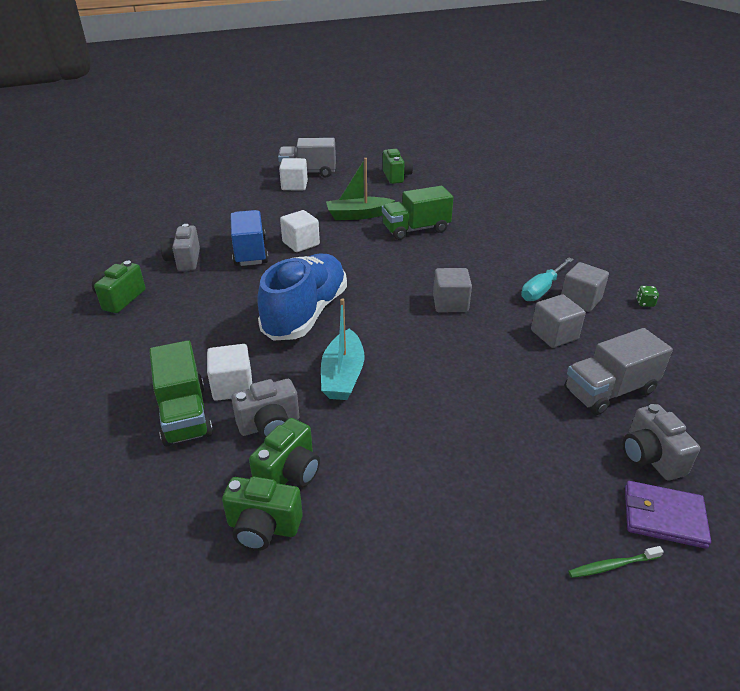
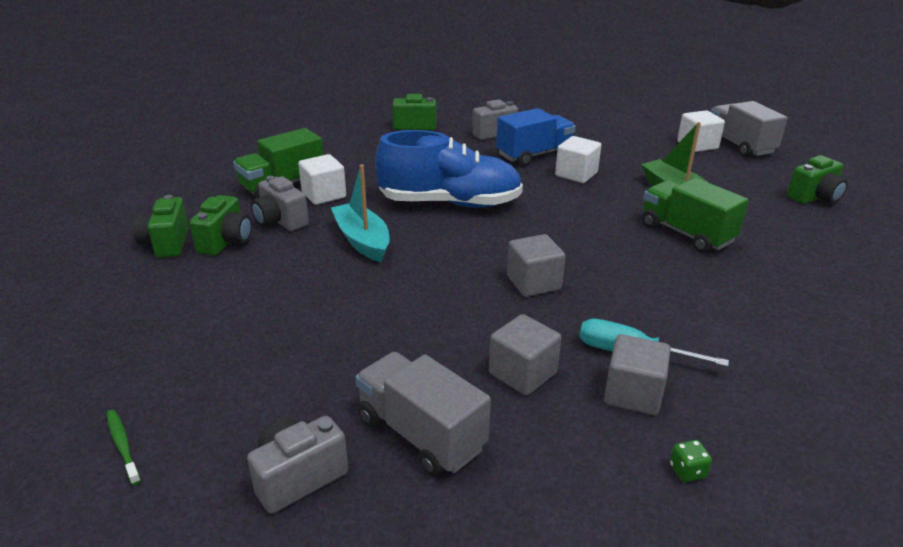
camera: 70 degrees right, 5 degrees down
green camera [249,418,320,487] -> green camera turned 90 degrees counterclockwise [189,195,252,256]
turquoise boat [321,298,364,400] -> turquoise boat turned 75 degrees clockwise [331,164,390,262]
purple wallet [625,481,711,549] -> none

